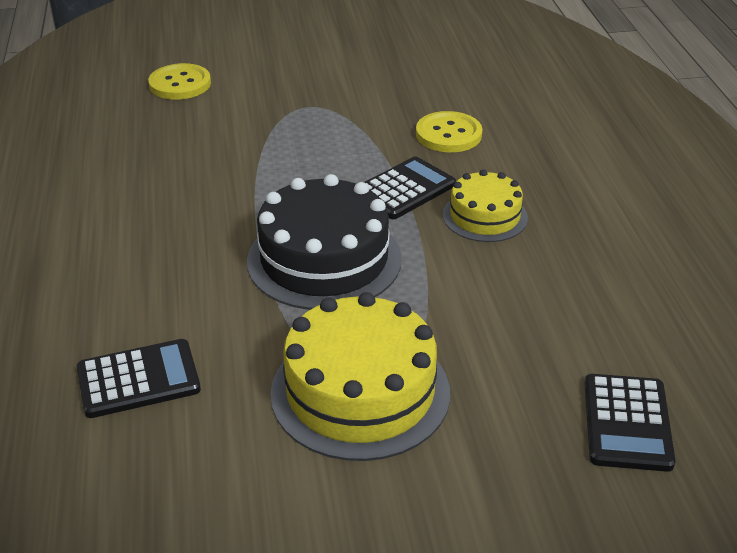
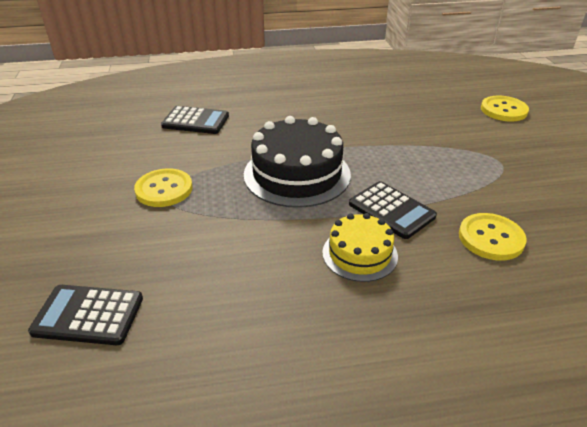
camera: 90 degrees right, 0 degrees up
black calculator [77,339,201,418] -> black calculator turned 60 degrees counterclockwise [161,106,229,134]
yellow cake [271,292,450,461] -> yellow button [134,168,193,207]

